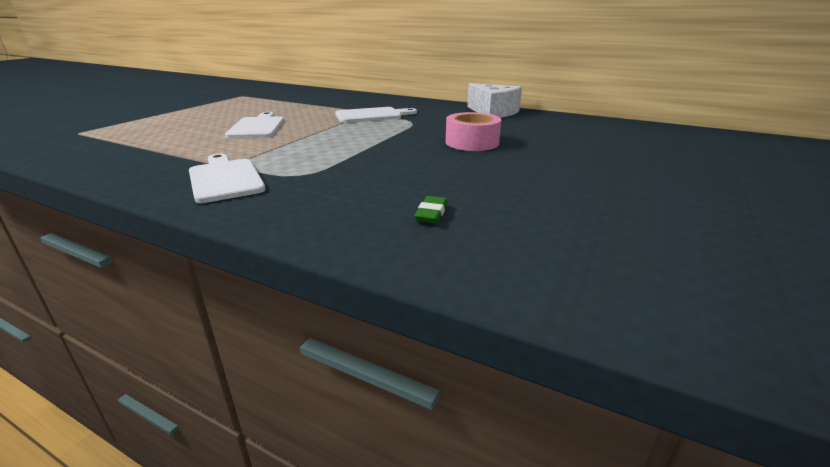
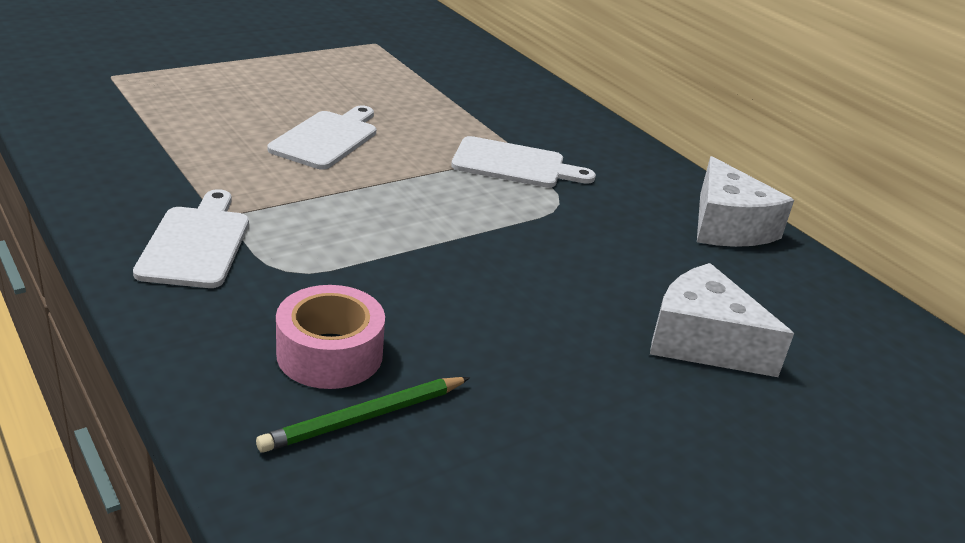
camera: 25 degrees right, 5 degrees up
green eraser [414,196,448,223] -> green pencil [256,377,470,453]
pink tape [446,112,501,151] -> pink tape moved to [276,285,385,389]
none -> white cheese [650,263,794,377]

